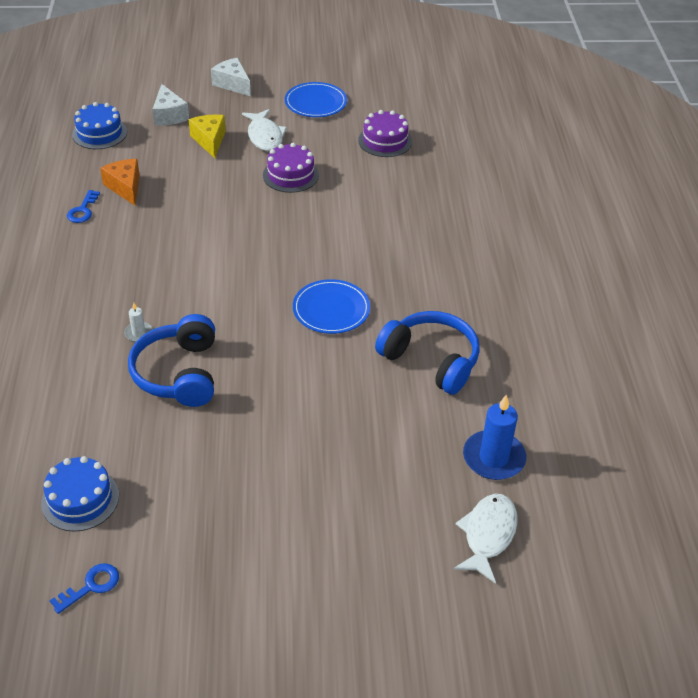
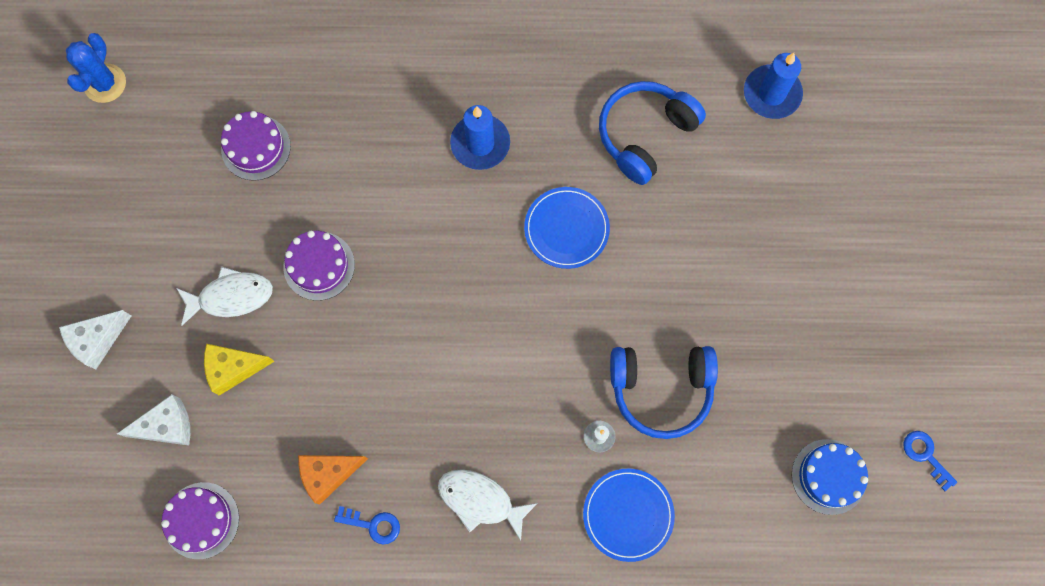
camera: 85 degrees left, 30 degrees up
blue cake [72,102,127,149] -> purple cake [161,482,239,559]
blue plate [285,82,347,117] -> blue plate moved to [583,469,675,562]
white fish [453,494,518,584] -> white fish moved to [438,469,538,541]
none -> blue cactus [66,33,126,103]
none -> blue candle [450,105,510,170]

